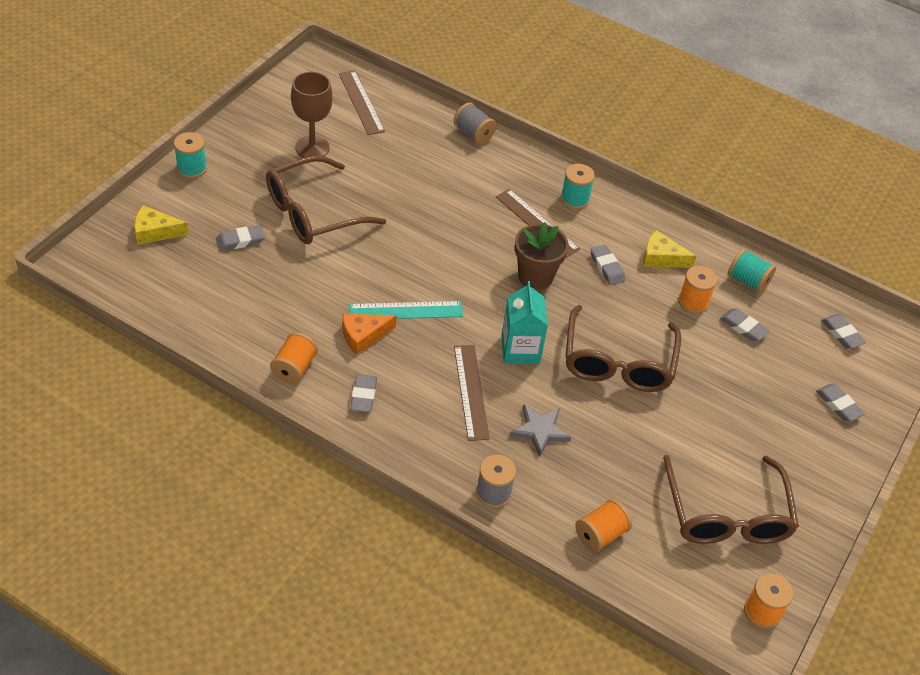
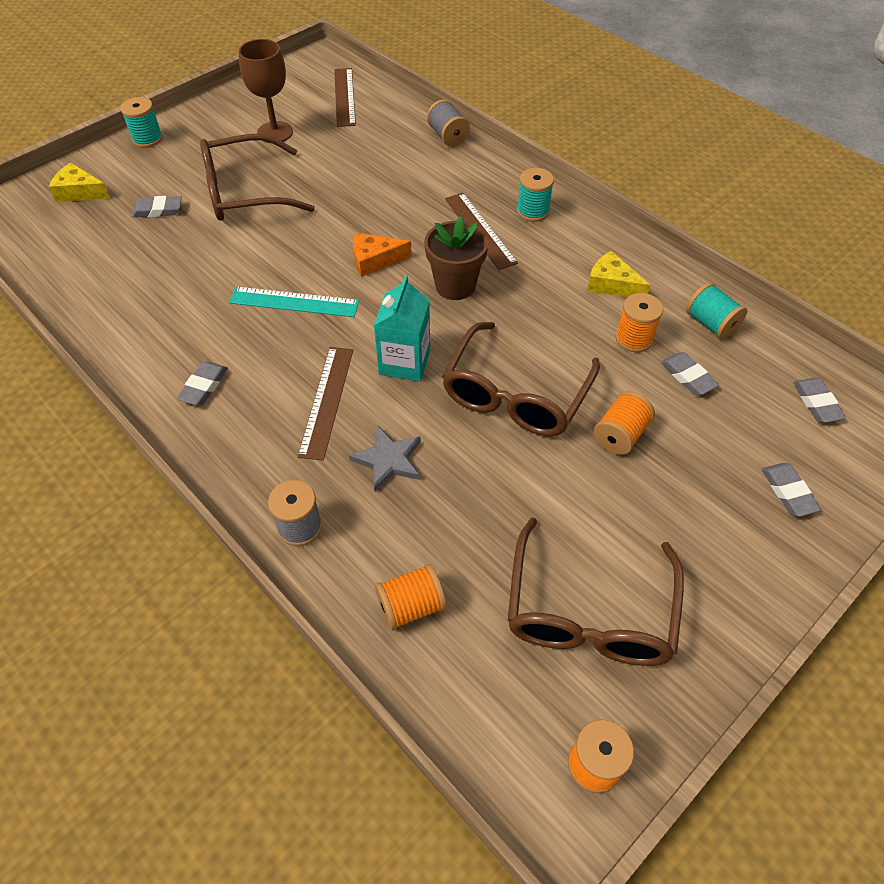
camera: 20 degrees right, 5 degrees up
orange spool [270,332,318,384] -> orange spool moved to [594,391,655,455]
orange cheese [342,314,397,355] -> orange cheese moved to [353,233,412,277]
grey eraser [590,245,625,285] -> none

